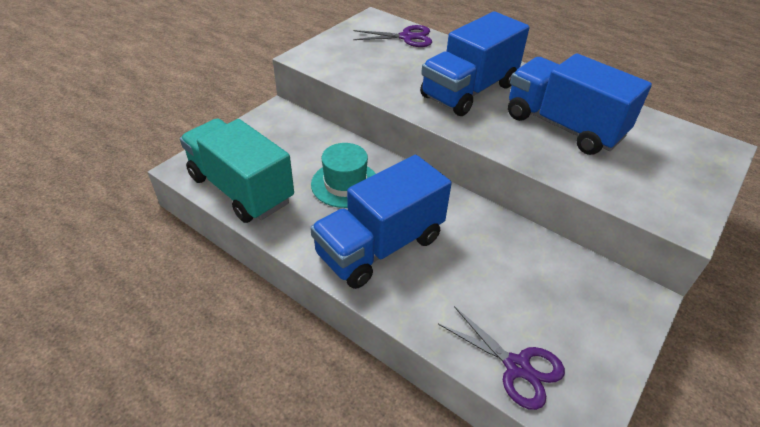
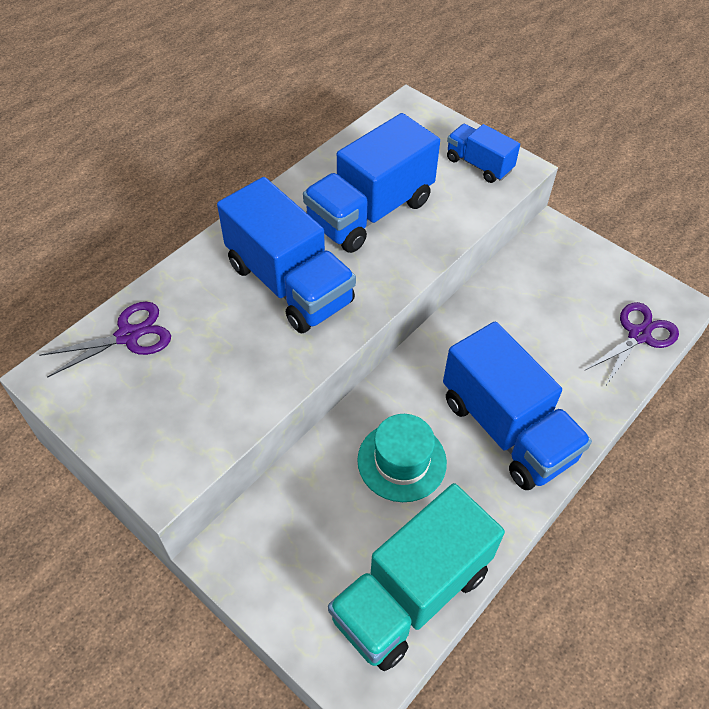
camera: 85 degrees left, 10 degrees up
purple scissors [353,25,432,47] -> purple scissors turned 60 degrees clockwise [39,302,171,378]
none -> blue truck [447,124,520,183]

